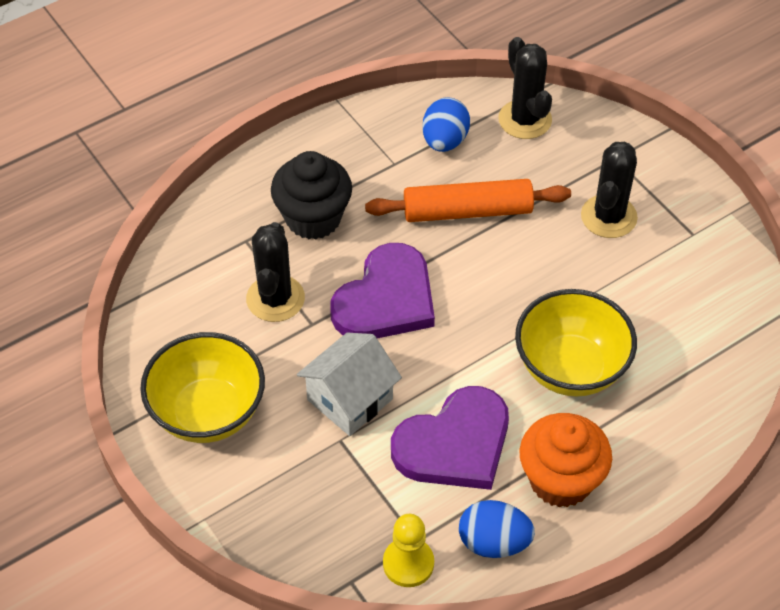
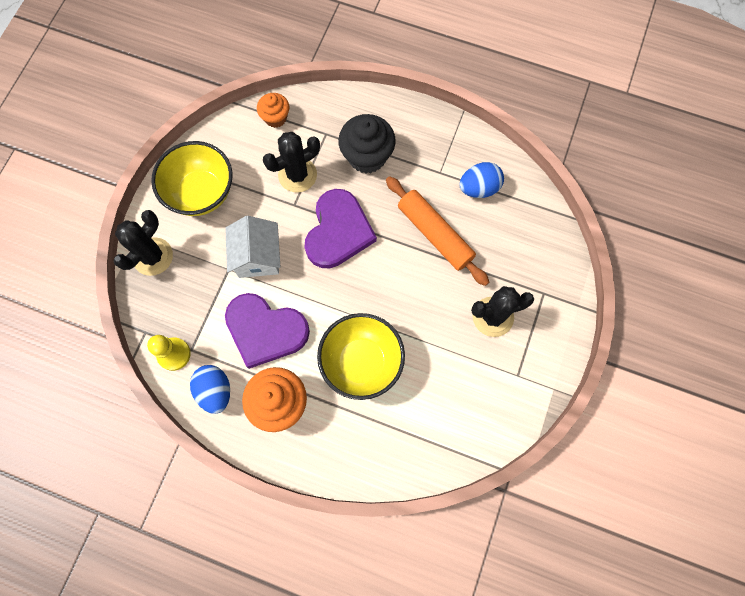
camera: 55 degrees right, 20 degrees up
white house [297,333,402,436] -> white house turned 75 degrees clockwise [225,216,280,278]
purple heart [330,243,435,339] -> purple heart turned 75 degrees counterclockwise [304,189,377,269]
black cactus [498,37,552,139] -> black cactus moved to [113,210,173,276]
none -> orange cupcake [257,93,289,128]

